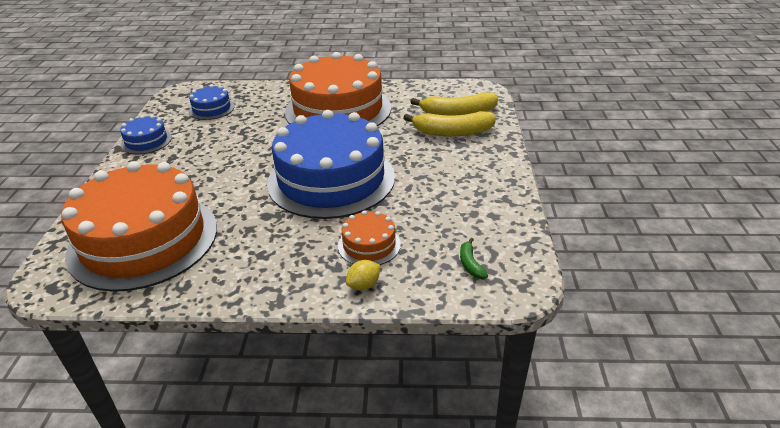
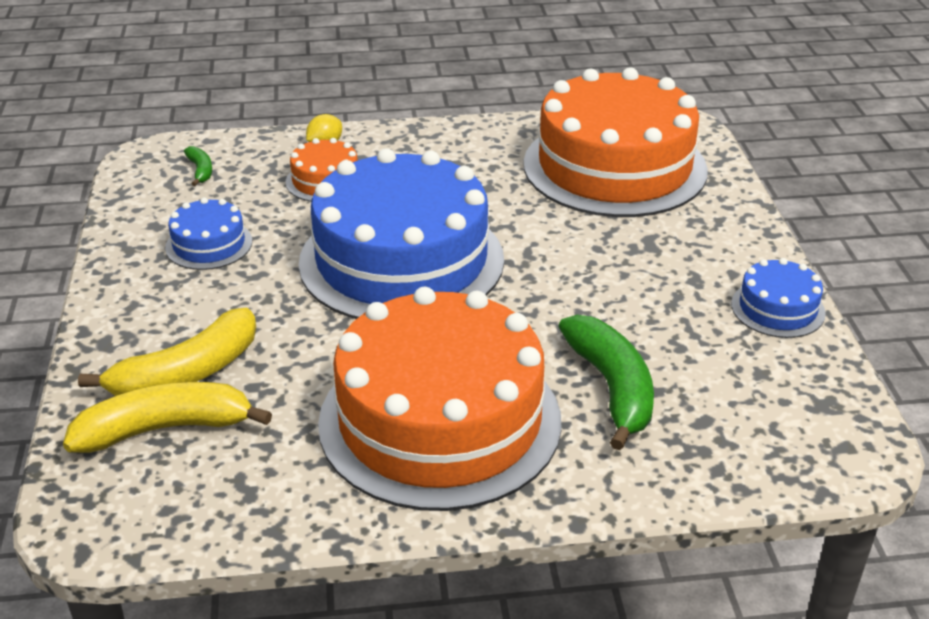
camera: 170 degrees right, 0 degrees up
blue cake [189,85,235,120] -> blue cake moved to [165,197,252,270]
yellow banana [403,111,496,137] -> yellow banana turned 150 degrees clockwise [78,308,256,396]
none -> green banana [558,315,654,450]

